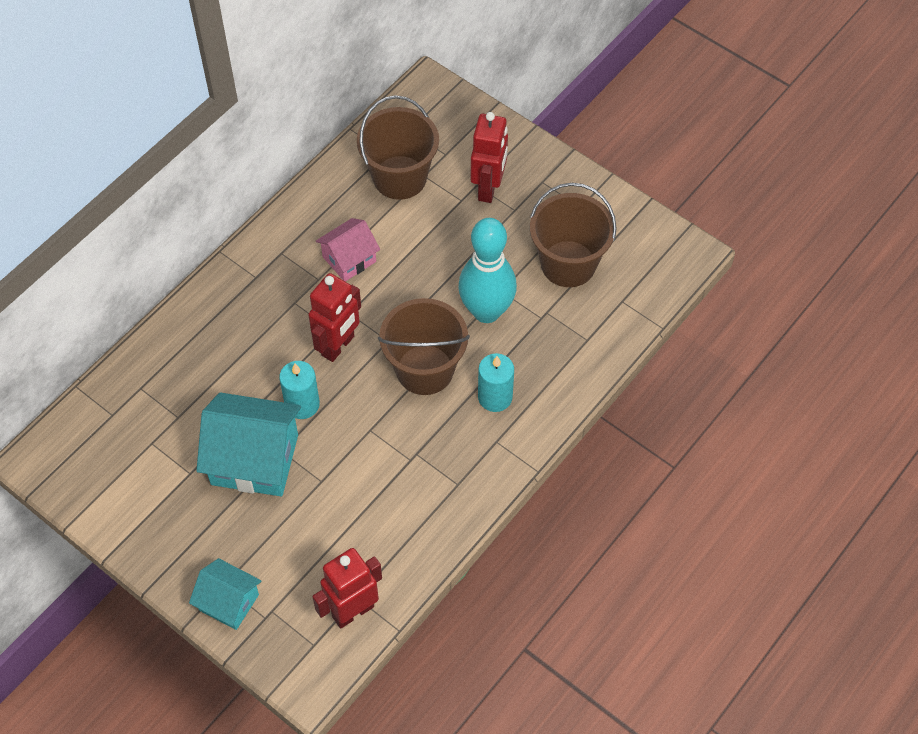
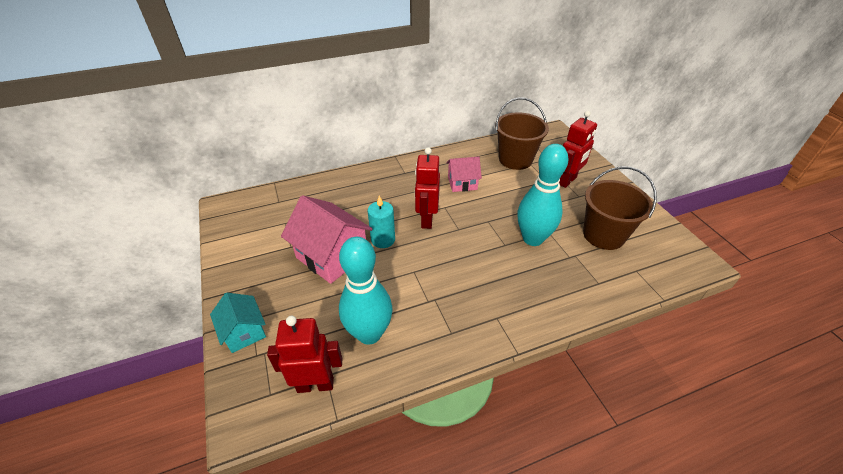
camera: 30 degrees right, 15 degrees down
turquoise house [196,392,301,497] -> pink house [281,195,372,284]
red robot [308,273,361,362] -> red robot turned 120 degrees clockwise [415,147,440,229]
brown bucket [378,298,470,395] -> none
turquoise candle [478,353,514,412] -> none
none -> turquoise bowling pin [339,237,393,345]

